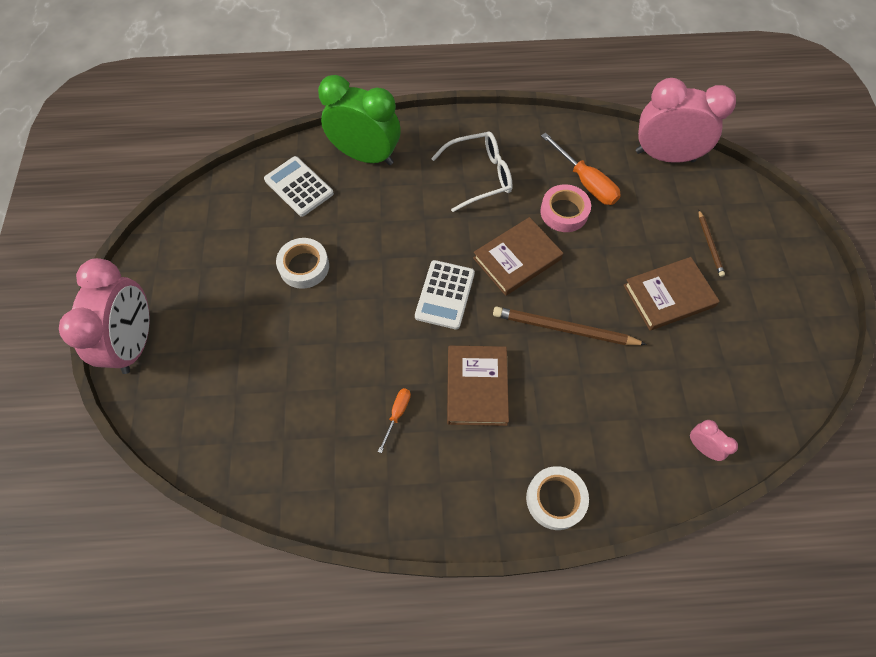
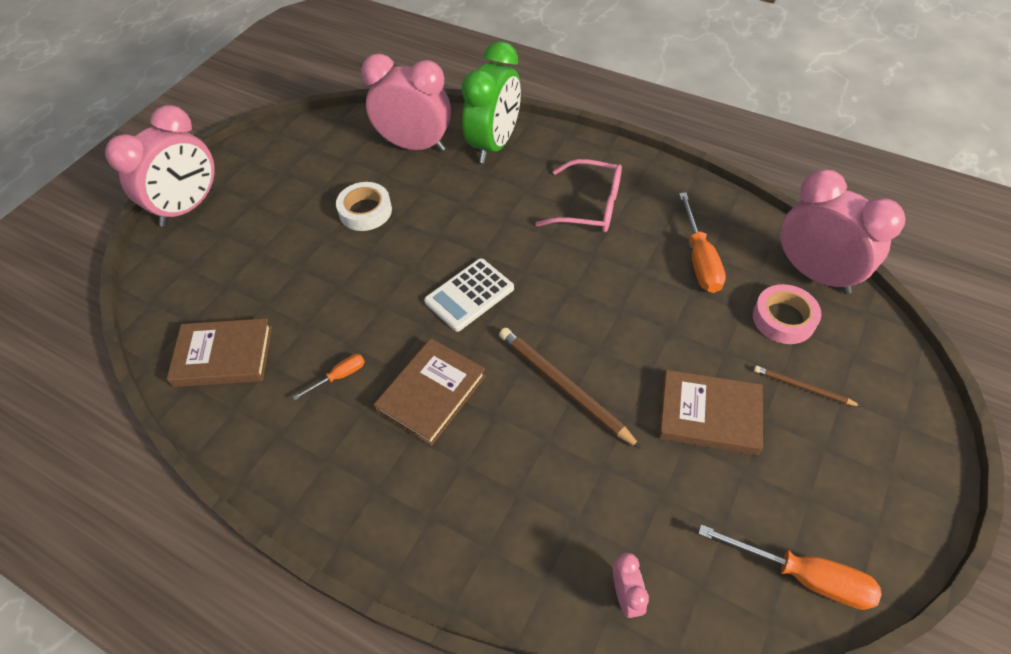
camera: 35 degrees right, 10 degrees down
white calculator [264,156,334,217] -> pink clock [361,54,451,152]
green clock [318,75,401,165] -> green clock turned 60 degrees clockwise [461,41,521,163]
white glasses [431,132,513,212] -> pink glasses [535,159,622,232]
brown book [473,217,563,296] -> brown book moved to [167,318,272,387]
white tape [526,466,589,530] -> none
pink tape [540,184,591,232] -> pink tape moved to [753,284,821,344]
brown pencil [698,210,725,277] -> brown pencil turned 90 degrees clockwise [754,366,862,407]
none -> orange screwdriver [698,524,881,610]

